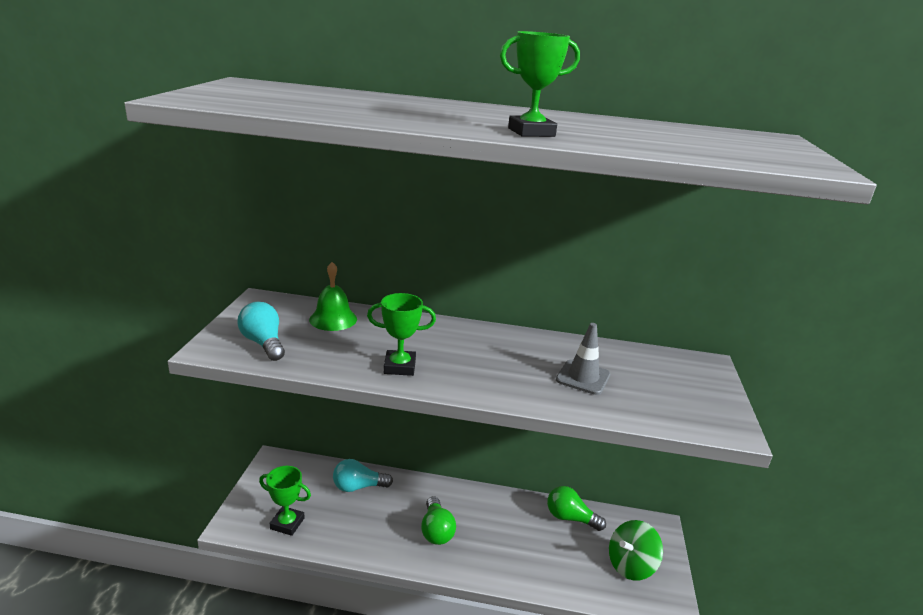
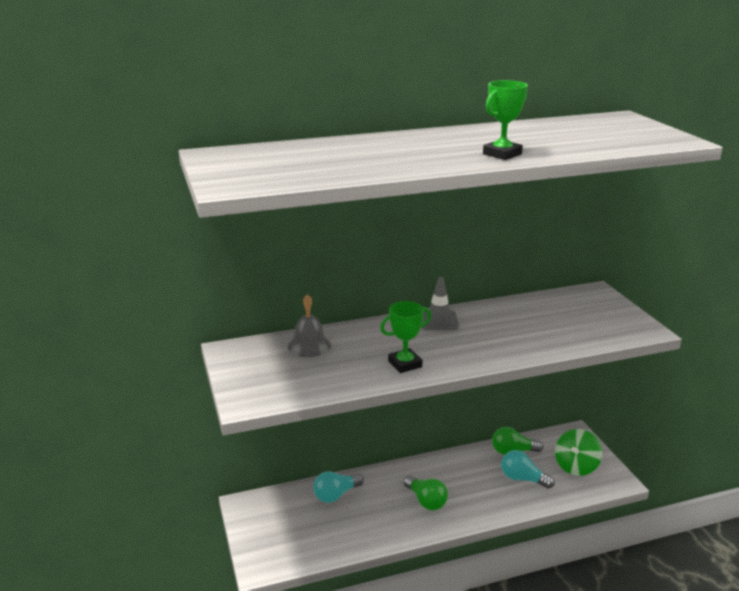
camera: 25 degrees left, 0 degrees up
turquoise light bulb [238,302,285,361] -> turquoise light bulb moved to [501,450,555,489]
green trophy [259,466,311,536] -> none
green bell [309,262,357,331] -> grey bell [288,294,331,357]
grey traffic cone [556,323,611,395] -> grey traffic cone moved to [422,277,459,330]

